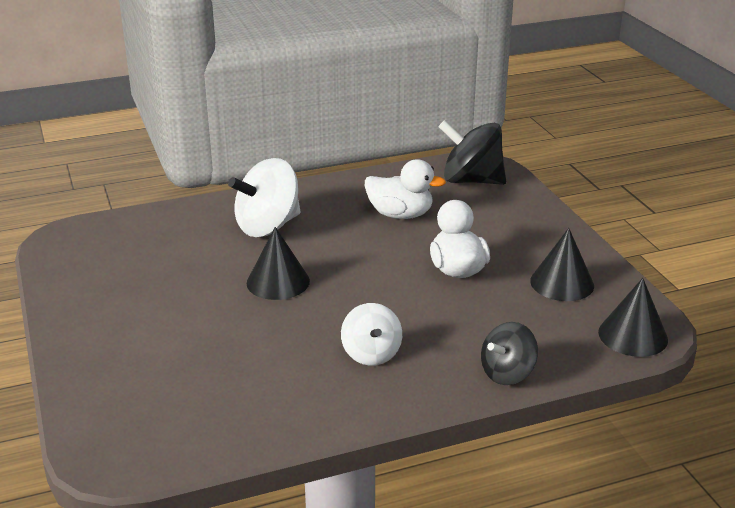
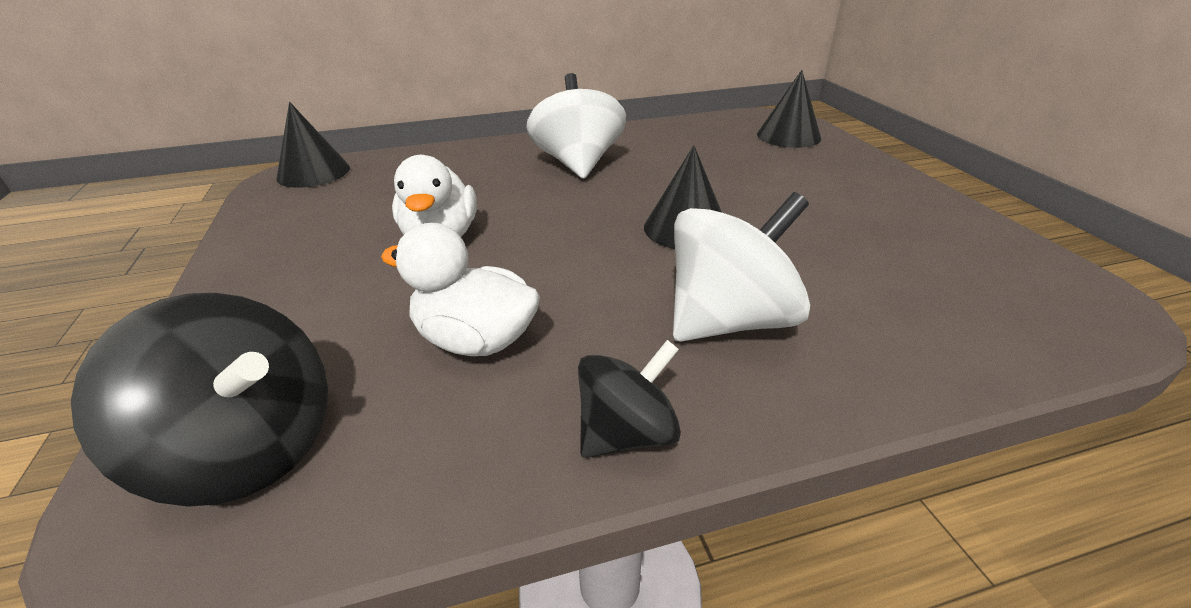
camera: 175 degrees left, 5 degrees up
white spinning top [341,303,402,366] -> white spinning top [526,73,626,179], size x1.60
black spinning top [481,322,538,385] -> black spinning top moved to [578,340,681,458]
black cone [530,228,594,301] -> black cone moved to [757,70,822,148]

